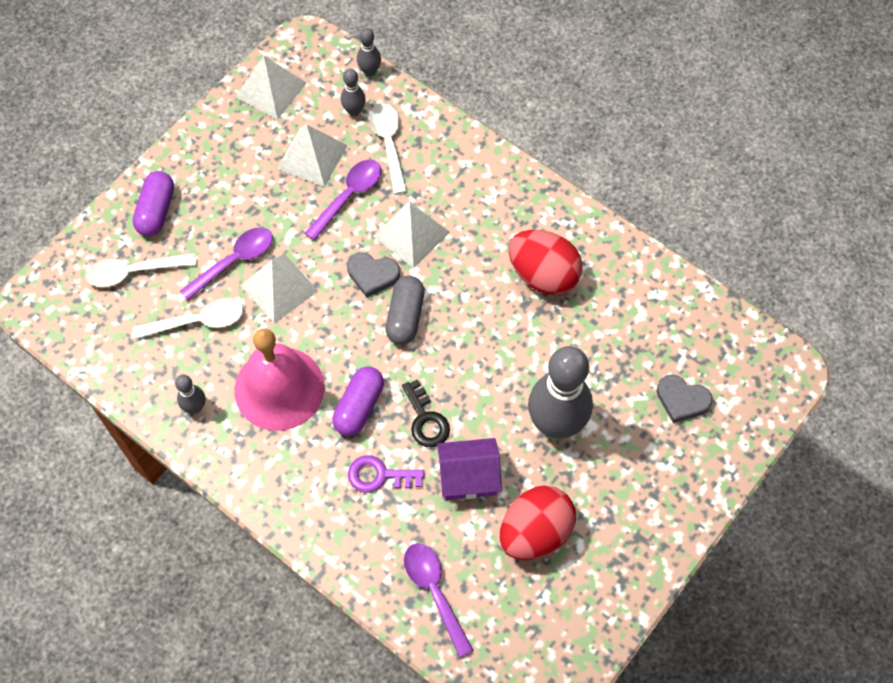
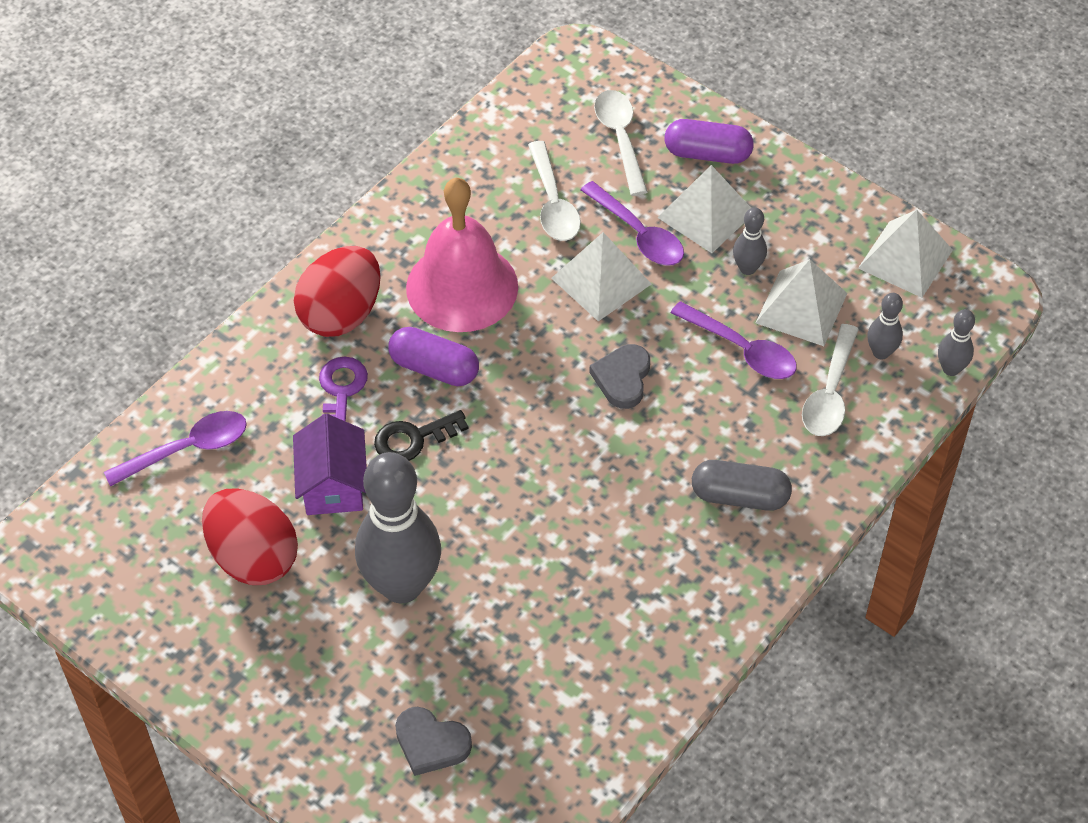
camera: 90 degrees right, 10 degrees down
grey bowling pin [175,375,205,414] -> grey bowling pin moved to [733,207,767,275]
white spoon [369,103,407,194] -> white spoon turned 120 degrees clockwise [802,324,859,436]
white pyramid [373,201,449,268] -> white pyramid moved to [657,165,751,253]
grey capsule [385,276,425,345] -> grey capsule moved to [692,460,792,511]
red egg [509,230,583,295] -> red egg moved to [294,246,381,337]
grey heart [657,374,713,423] -> grey heart turned 90 degrees counterclockwise [395,707,472,776]

